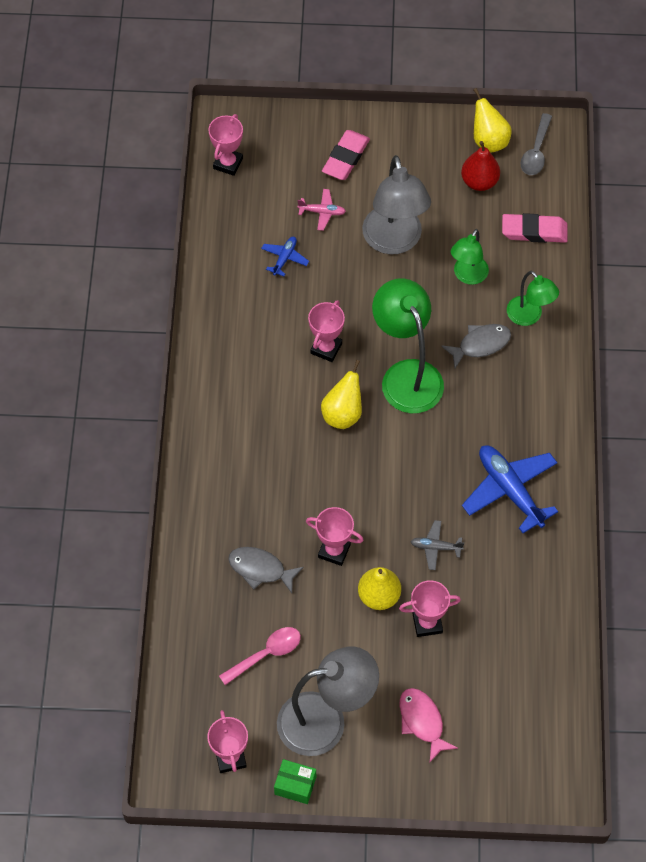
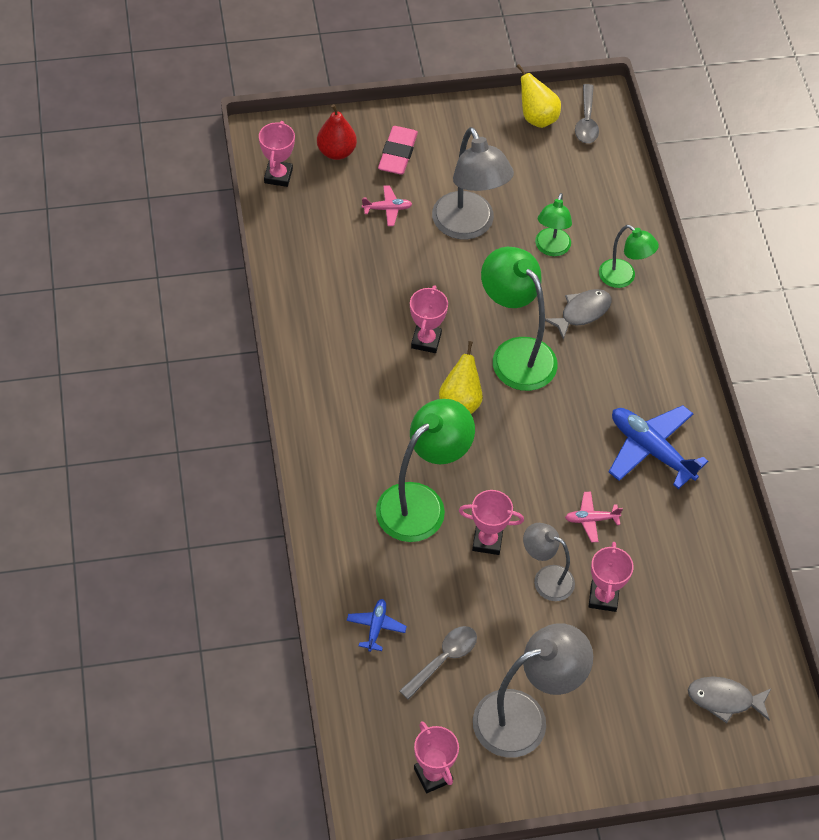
camera: 15 degrees left, 5 degrees down
pink spoon [219,627,301,685] -> grey spoon [400,626,477,700]
grey fish [228,547,304,593] -> grey fish moved to [688,677,772,724]
blue plane [261,237,309,276] -> blue plane moved to [347,599,407,652]
green box [274,759,316,804] -> none
yellow pear [358,567,401,610] -> grey lamp [523,523,575,601]
pink trophy [399,580,461,637] -> pink trophy turned 60 degrees counterclockwise [588,542,634,612]
pink fish [400,688,458,762] -> none
grey plane [411,520,464,570] -> pink plane [565,492,623,542]
red pear [461,141,500,191] -> red pear moved to [317,104,357,160]
pink eraser [502,213,568,243] -> none
none -> green lamp [376,399,475,542]

